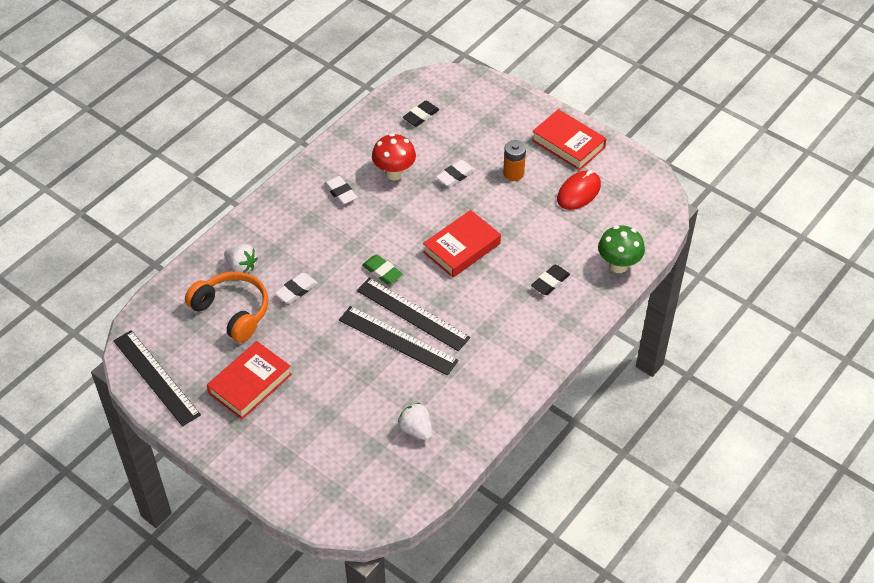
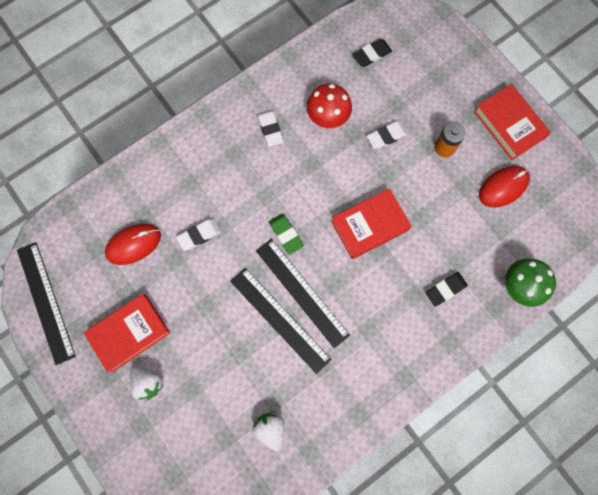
camera: 15 degrees right, 25 degrees up
orange headphones [185,271,268,343] -> red mouse [105,224,161,265]
white strawberry [224,244,258,273] -> white strawberry moved to [130,365,164,402]

